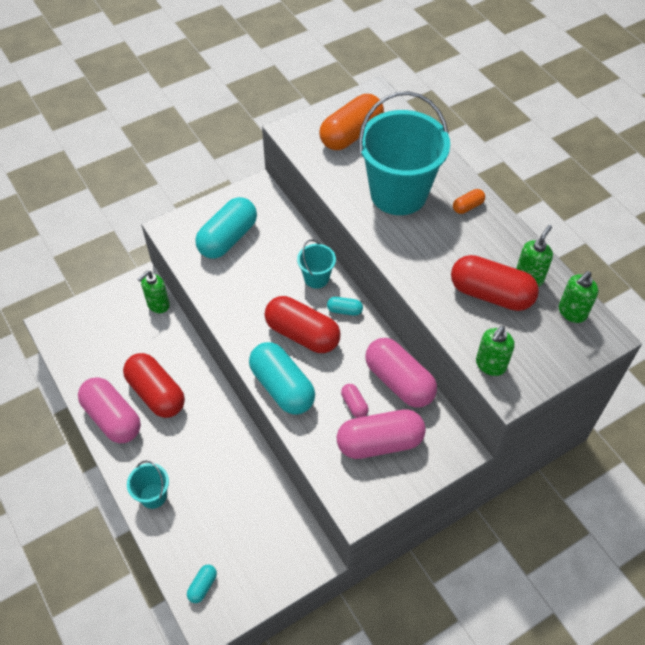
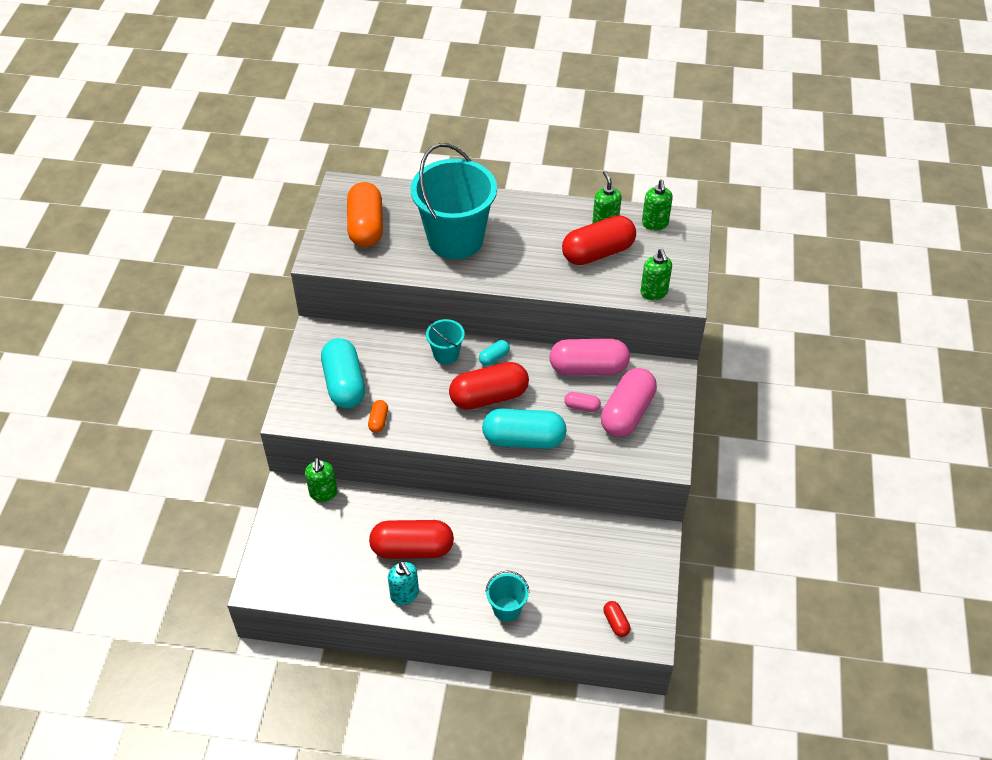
camera: 50 degrees left, 5 degrees down
pink capsule [78,377,141,443] -> turquoise soap dispenser [388,561,419,605]
turquoise capsule [187,565,217,603] -> red capsule [603,601,630,637]
orange capsule [453,189,485,214] -> orange capsule moved to [368,400,388,433]

